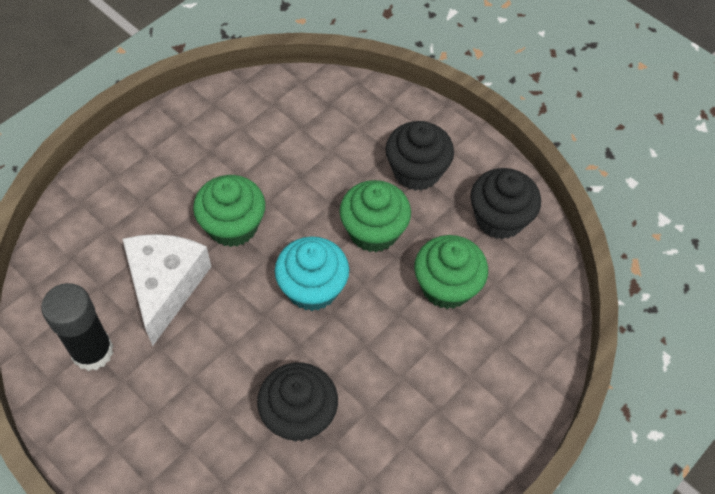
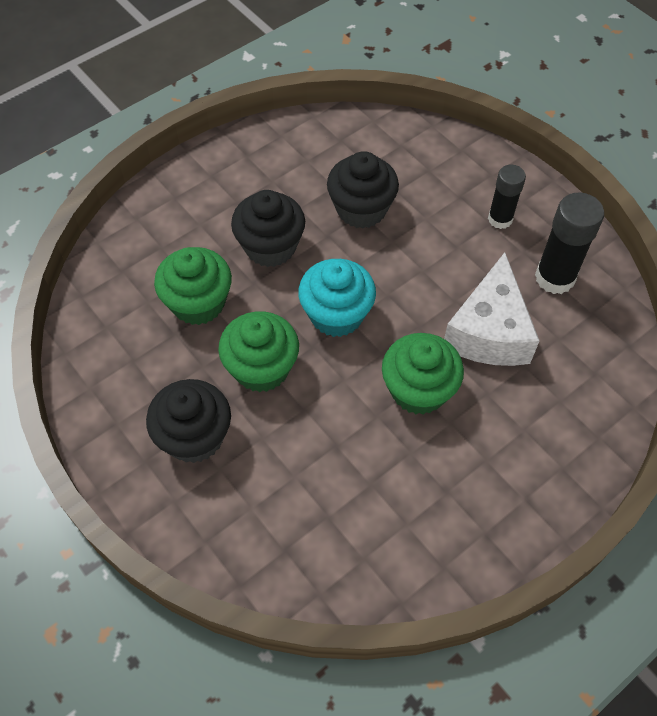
camera: 170 degrees left, 0 degrees up
black cupcake [471,168,541,239] -> black cupcake moved to [231,190,305,267]
none -> black glue stick [488,165,526,229]

